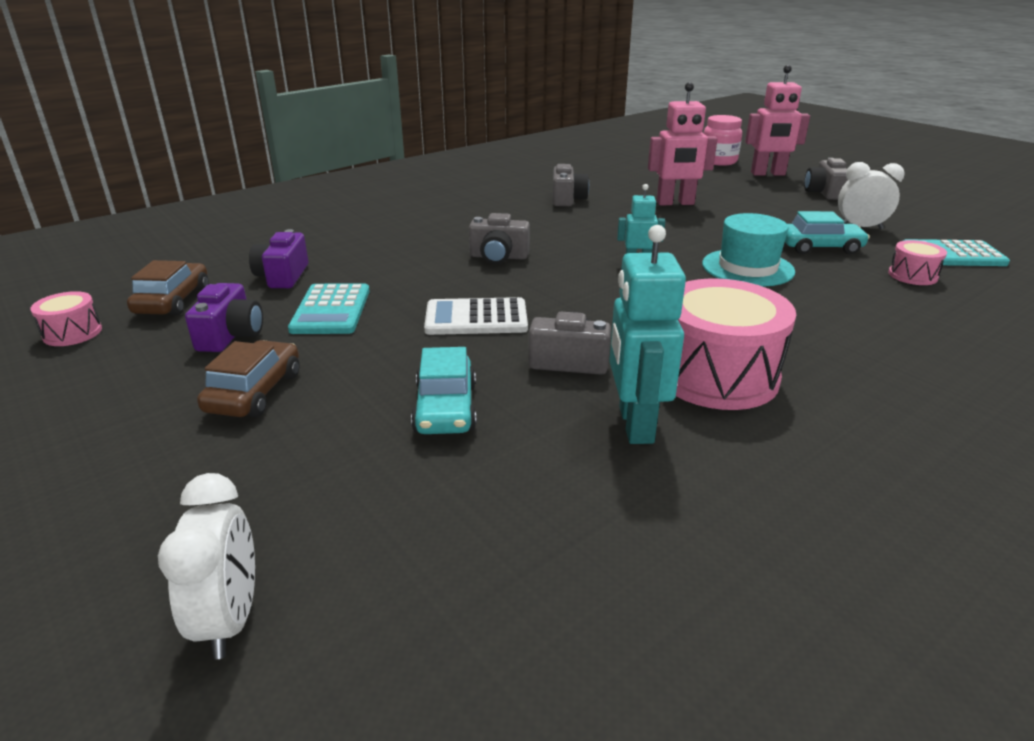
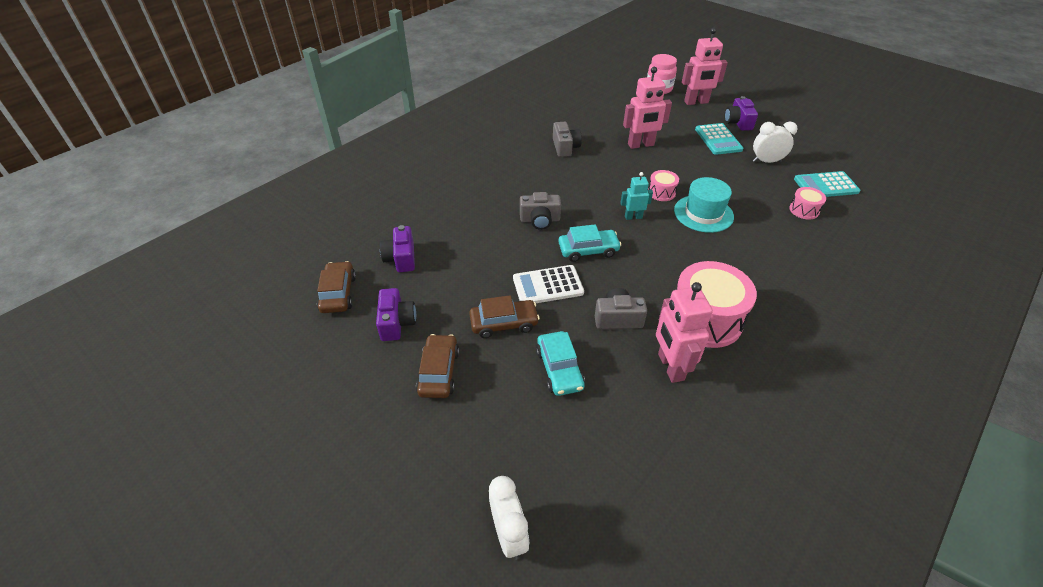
camera: 10 degrees left, 15 degrees up
pink drum [30,291,102,346] -> pink drum moved to [648,170,679,201]
turquoise calculator [288,283,370,334] -> turquoise calculator moved to [695,123,743,155]
turquoise robot [609,225,686,444] -> pink robot [656,282,713,383]
turquoise car [785,211,870,254] -> turquoise car moved to [558,224,621,262]
grey camera [804,158,848,200] -> purple camera [724,96,758,131]
none -> brown car [469,295,540,338]

